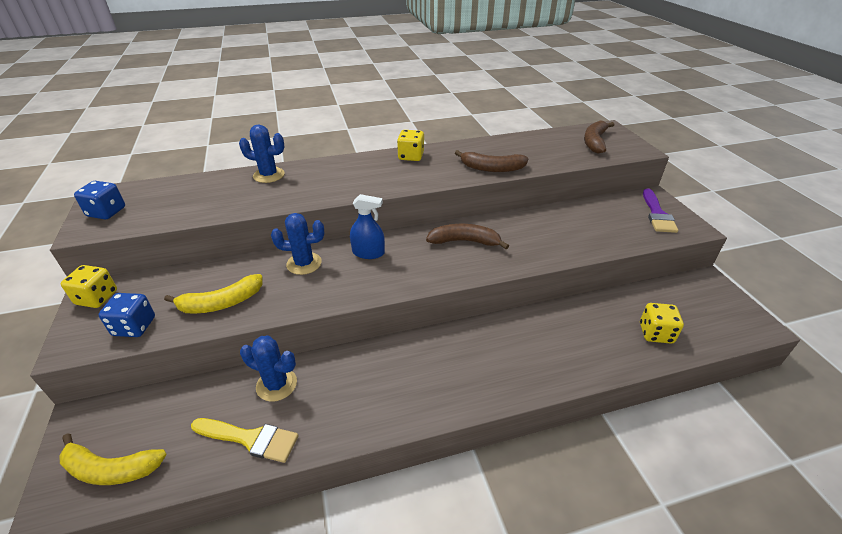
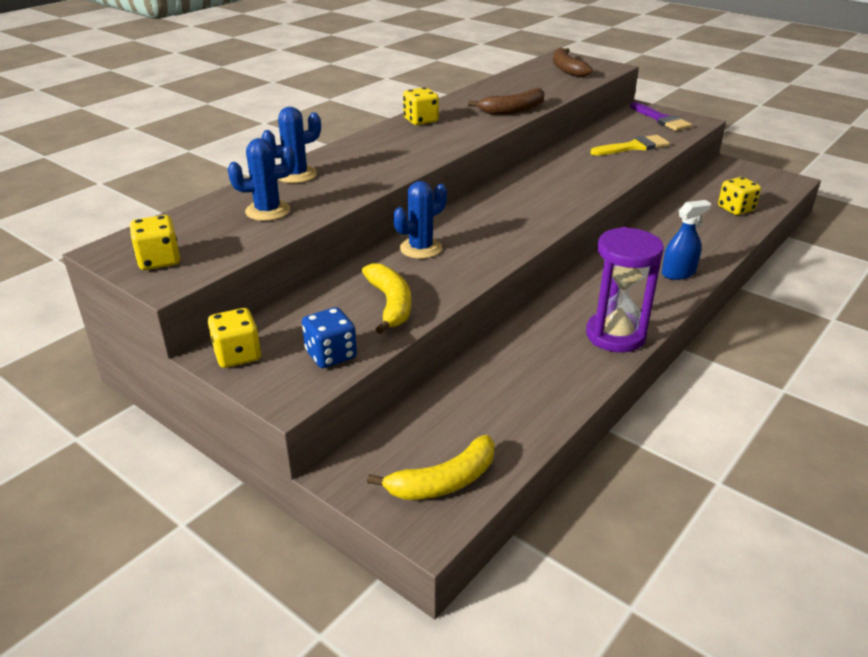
camera: 35 degrees left, 5 degrees down
blue dice [74,181,125,220] -> yellow dice [130,215,180,270]
yellow banana [164,274,262,314] -> yellow banana turned 45 degrees counterclockwise [362,263,411,334]
yellow brush [191,418,298,463] -> yellow brush moved to [590,135,670,155]
blue cactus [240,336,297,402] -> blue cactus moved to [228,138,295,221]
blue spray bottle [350,194,385,259] -> blue spray bottle moved to [661,200,711,280]
brown banana [426,224,509,249] -> none
none -> purple hourglass [586,227,664,352]

